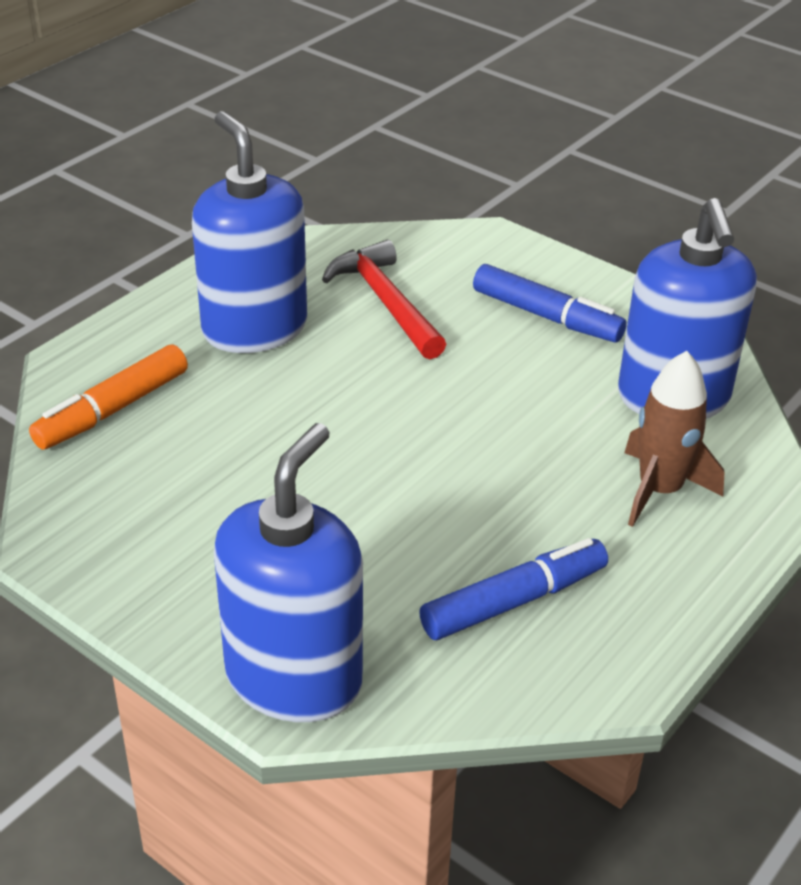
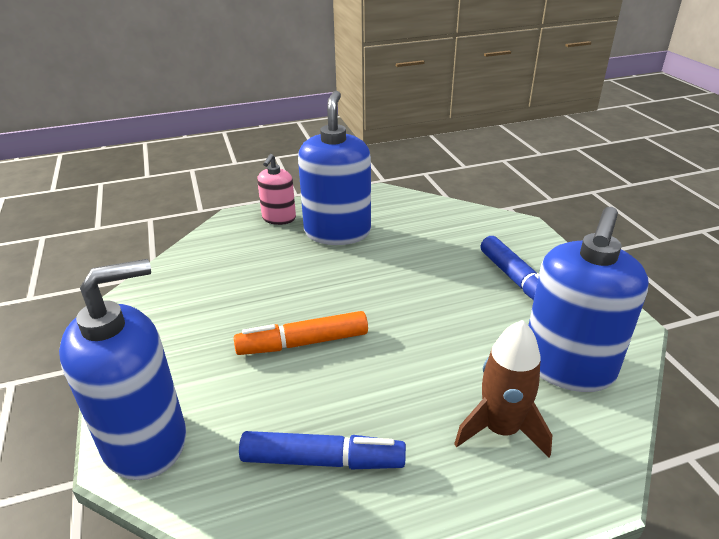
camera: 35 degrees right, 5 degrees down
orange marker [29,344,188,450] -> orange marker moved to [234,311,368,355]
red hammer [322,240,446,359] -> none
none -> pink soap dispenser [257,154,296,225]

